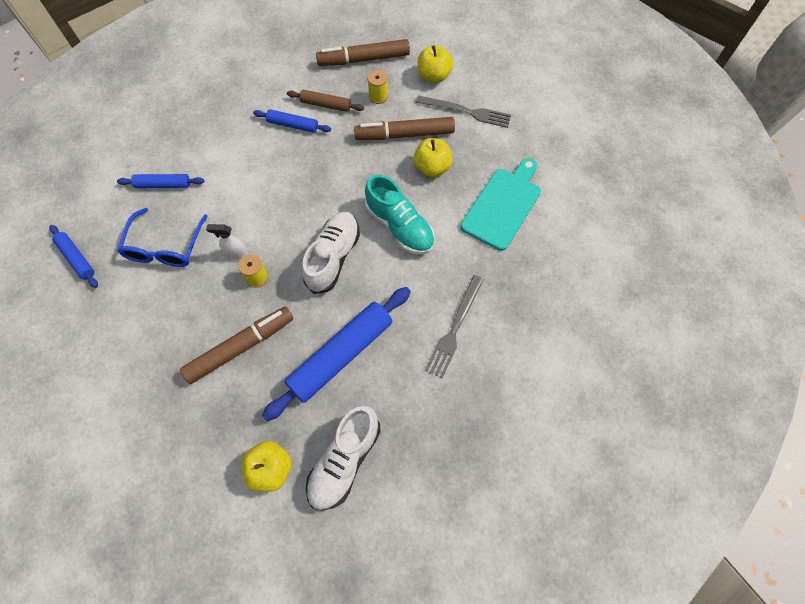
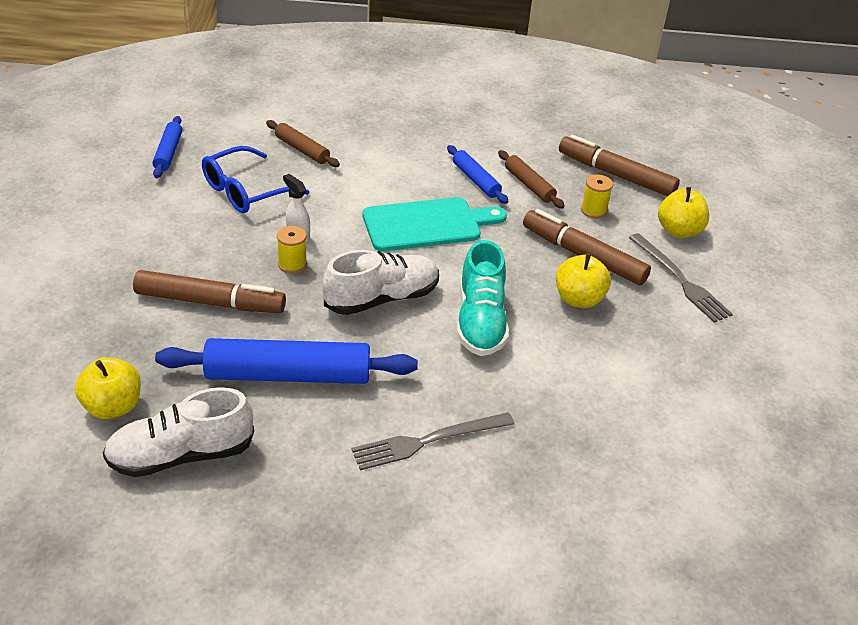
camera: 40 degrees right, 25 degrees down
blue rolling pin [117,174,204,188] -> brown rolling pin [266,120,340,167]
turquoise cutting board [460,158,541,251] -> turquoise cutting board moved to [363,197,507,251]

